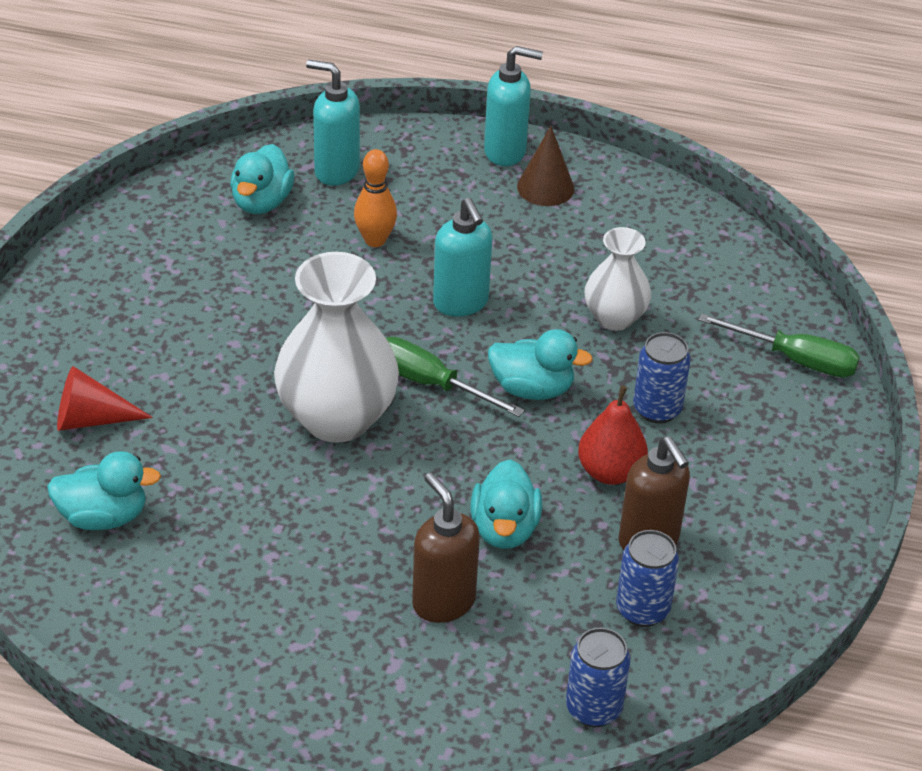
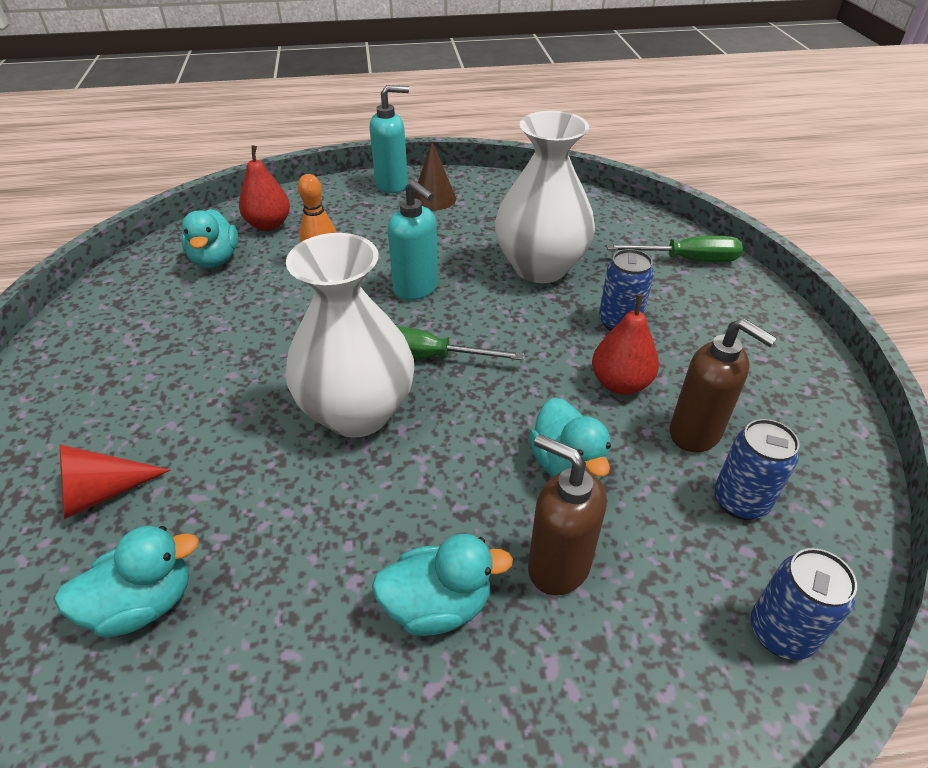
camera: 20 degrees left, 0 degrees up
turquoise soap dispenser [306,60,360,186] -> red pear [239,145,290,231]
turquoise duck [488,329,593,400] -> turquoise duck moved to [372,534,513,636]
white vase [585,227,651,331] -> white vase [495,111,595,283], size x1.74

